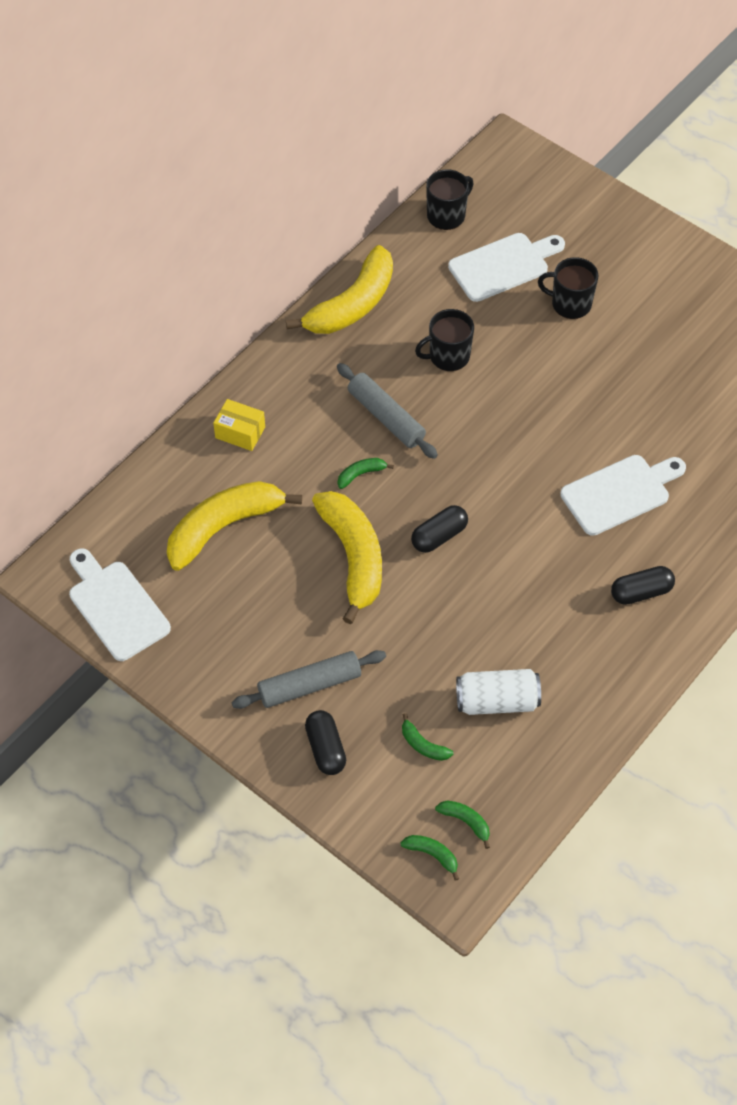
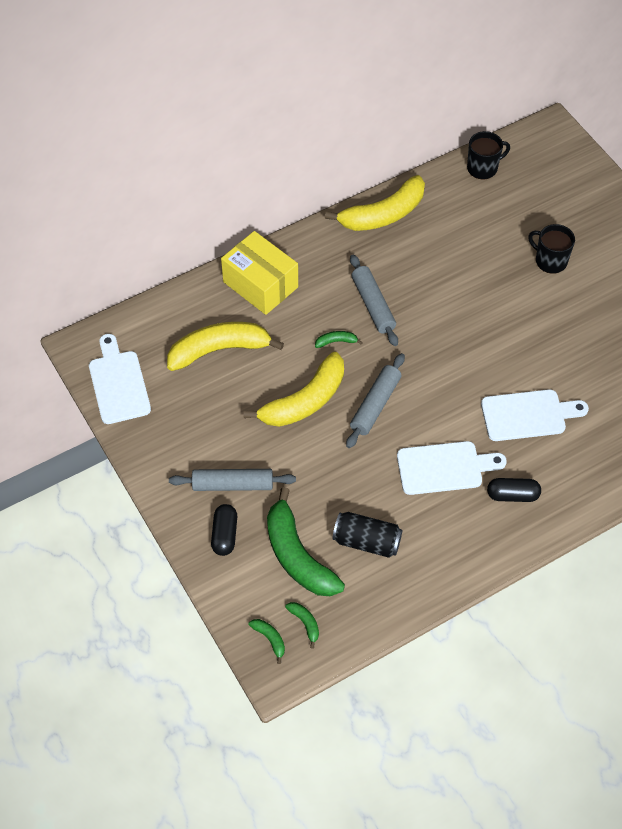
camera: 20 degrees right, 0 degrees up
yellow box [213,399,265,451] -> yellow box [221,231,298,315], size x1.89
yellow banana [312,491,382,624] -> yellow banana turned 45 degrees clockwise [244,352,344,427]
green banana [402,713,453,761] -> green banana [267,487,345,596], size x2.44
black capsule [411,505,468,553] -> grey rolling pin [346,353,405,448]
black mug [415,309,474,371] -> none
white cutting board [448,233,565,302] -> white cutting board moved to [397,441,507,495]
white can [456,669,541,715] -> black can [332,512,402,558]

